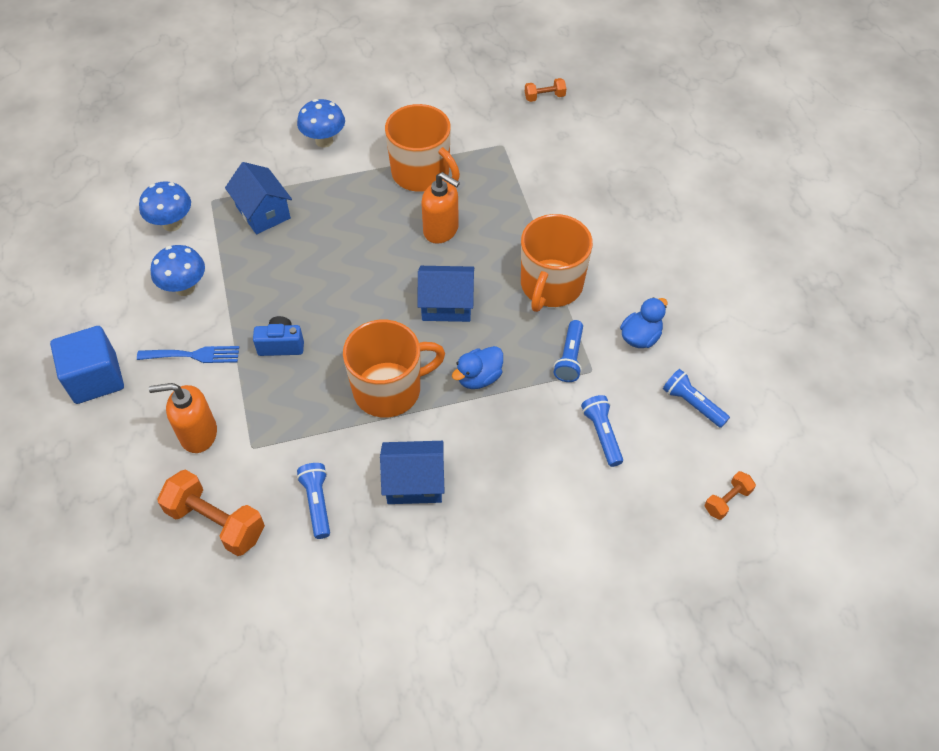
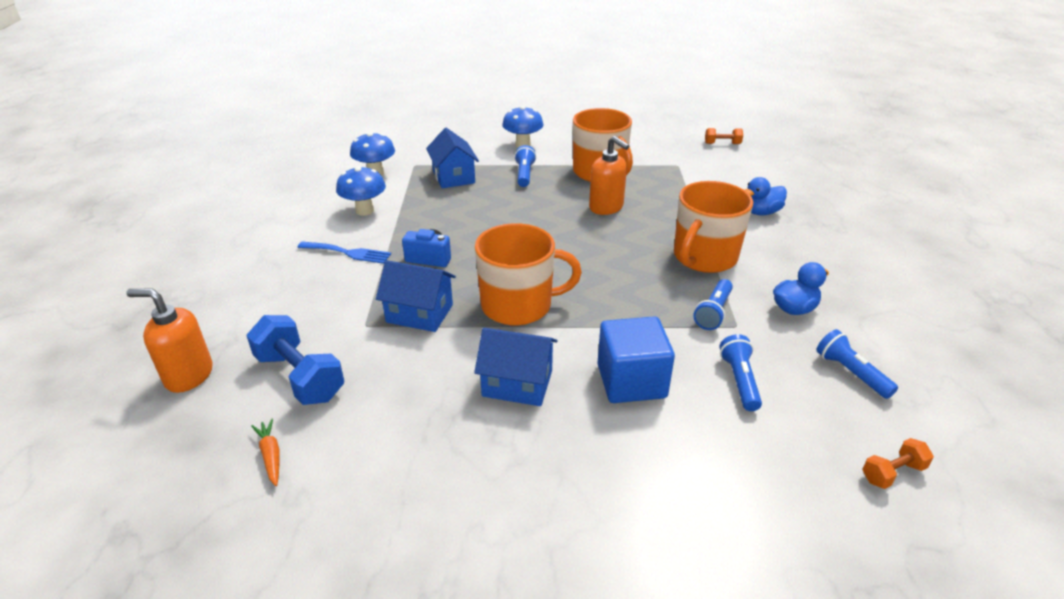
camera: 15 degrees right, 20 degrees down
blue cube [50,326,124,404] -> blue cube moved to [597,316,675,403]
orange soap dispenser [149,383,217,453] -> orange soap dispenser moved to [127,289,213,393]
orange dumbbell [157,469,265,556] -> blue dumbbell [246,315,344,405]
blue flashlight [297,463,330,539] -> blue flashlight moved to [514,145,536,187]
blue house [417,266,474,322] -> blue house moved to [376,260,456,332]
blue duck [452,346,503,389] -> blue duck moved to [745,177,787,215]
none -> orange carrot [251,419,280,486]

